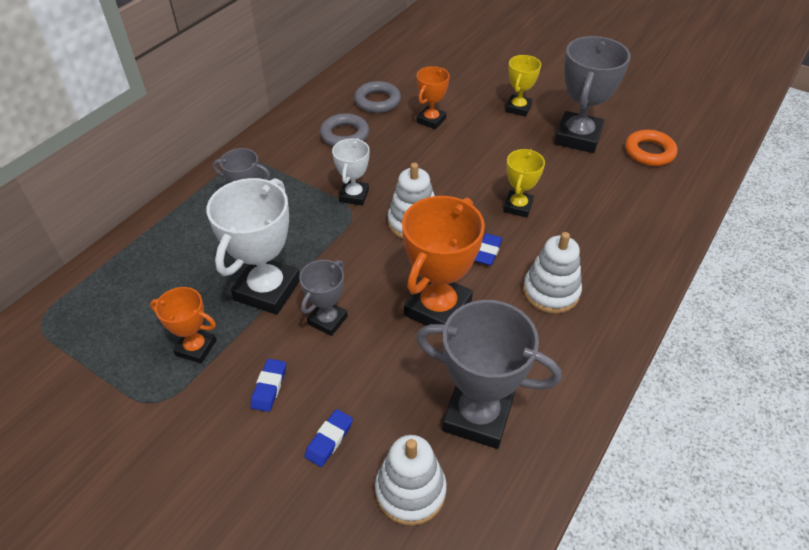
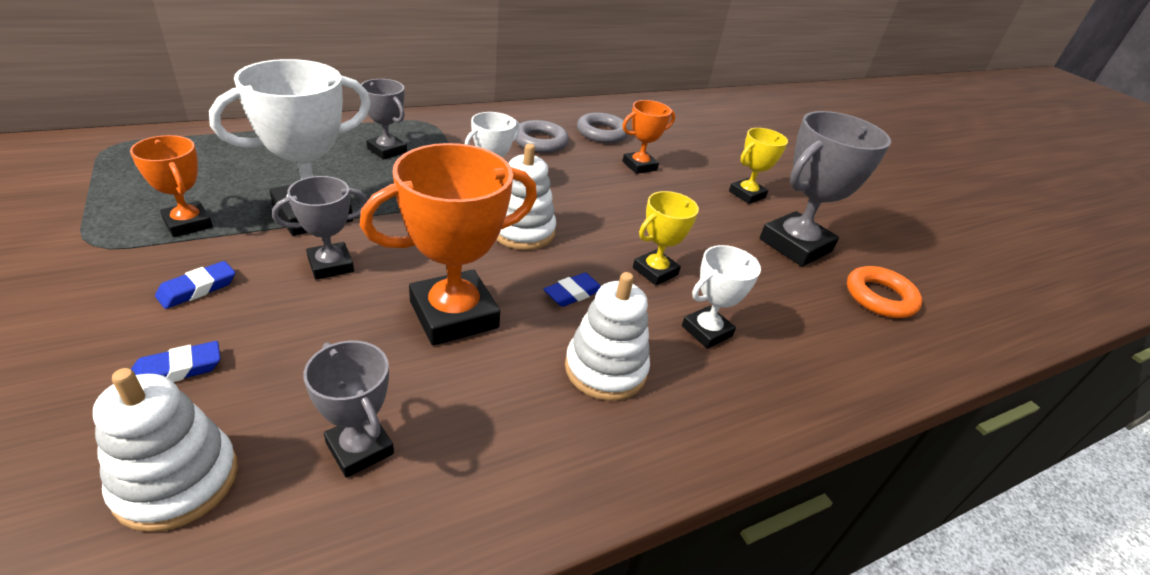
camera: 25 degrees right, 10 degrees down
grey trophy [416,300,562,449] -> grey trophy [303,341,394,478], size x0.56
none -> white trophy [682,245,761,349]

